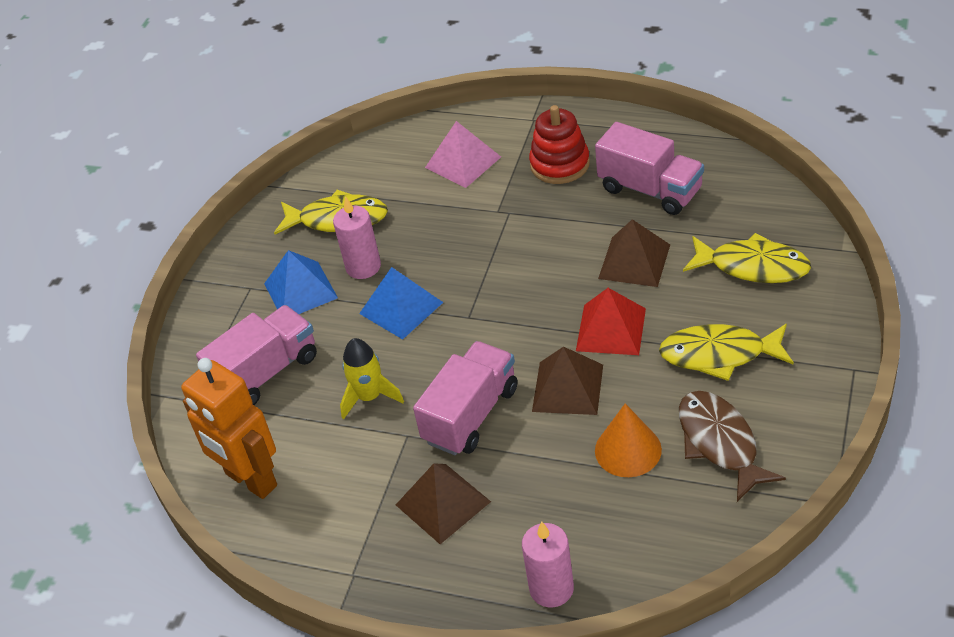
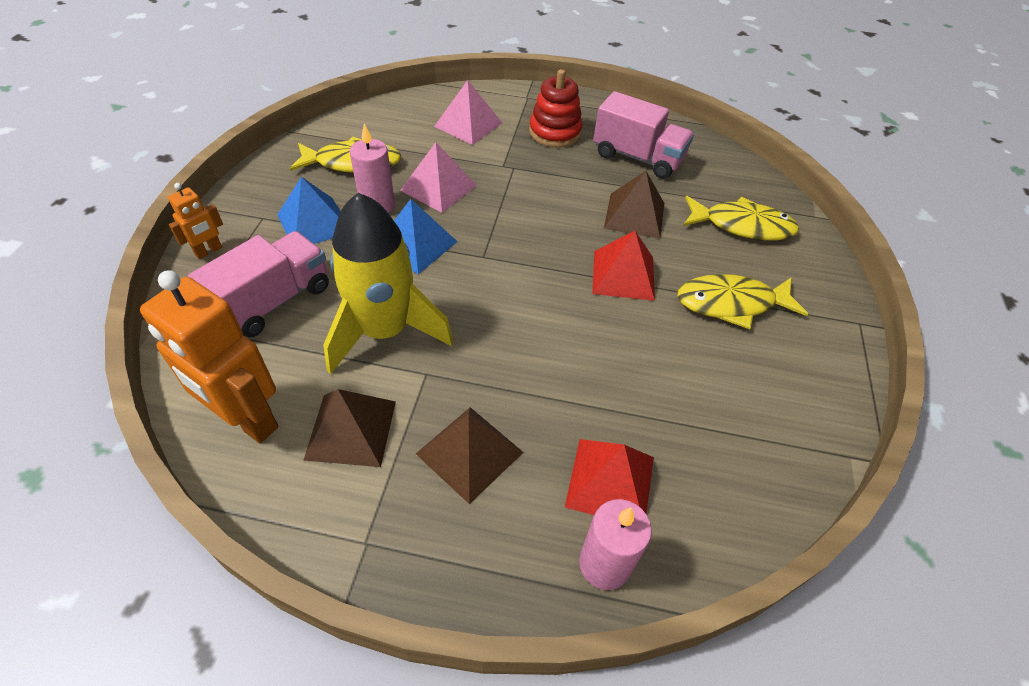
camera: 15 degrees left, 5 degrees up
yellow rocket [340,338,404,419] -> yellow rocket [323,193,453,374], size x1.85
pink truck [413,341,518,455] -> none
brown pyramid [532,347,603,415] -> brown pyramid moved to [304,389,396,467]
orange cone [595,403,662,477] -> none
brown fish [679,391,786,502] -> none
none -> orange robot [168,183,223,259]
none -> pink pyramid [400,142,477,213]
none -> red pyramid [565,439,654,515]

